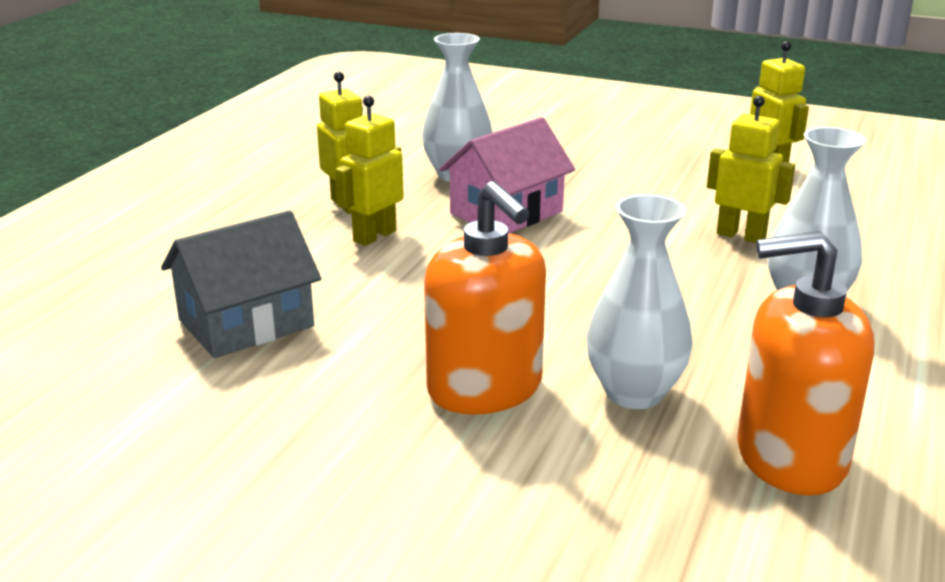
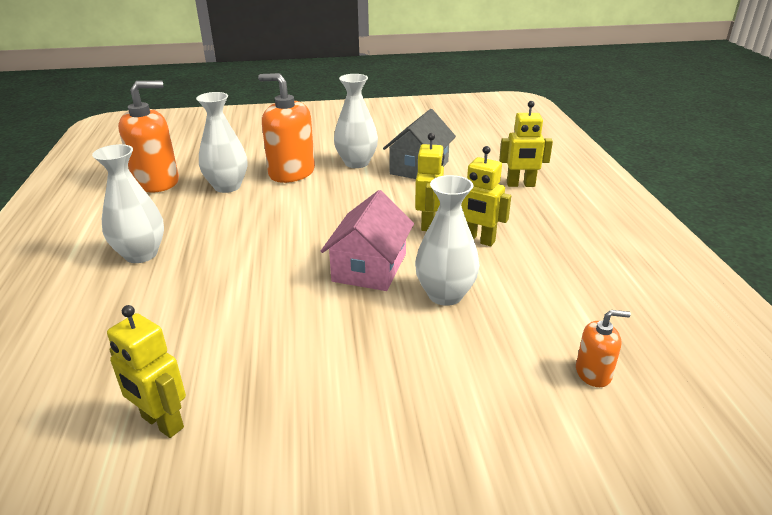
camera: 150 degrees right, 5 degrees up
yellow robot [707,96,795,243] -> yellow robot moved to [499,101,553,187]
none -> white vase [334,74,378,168]
none -> orange soap dispenser [576,310,631,387]

